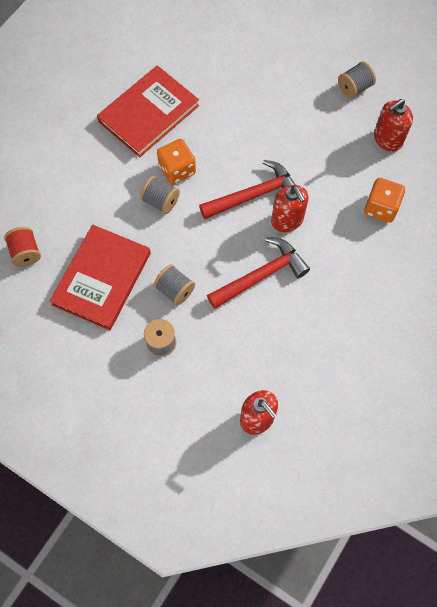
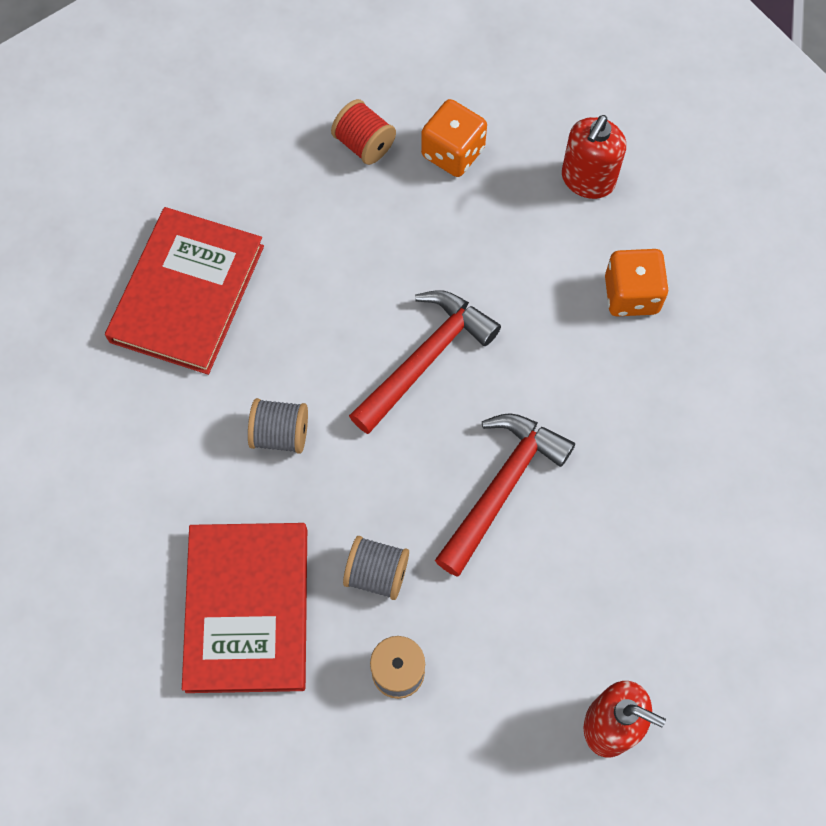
camera: 25 degrees left, 0 degrees up
red spool [4,227,41,267] -> red spool moved to [331,99,396,165]
orange dice [157,139,196,184] -> orange dice moved to [421,99,487,177]
red soap dispenser [271,185,309,232] -> none
grey spool [338,61,376,99] -> none

